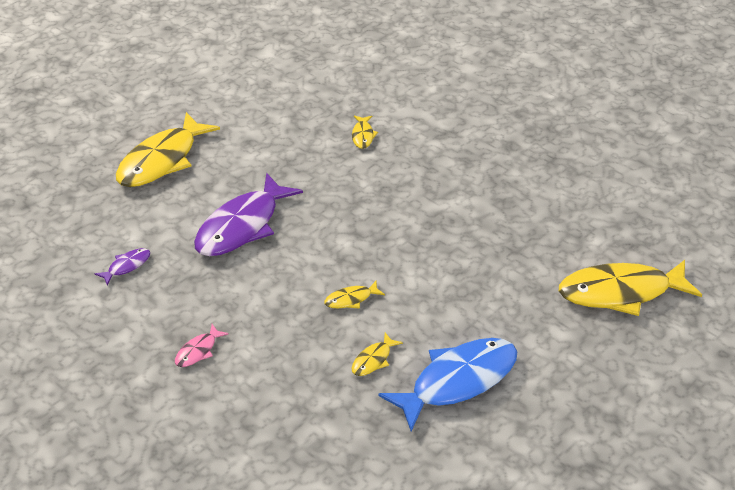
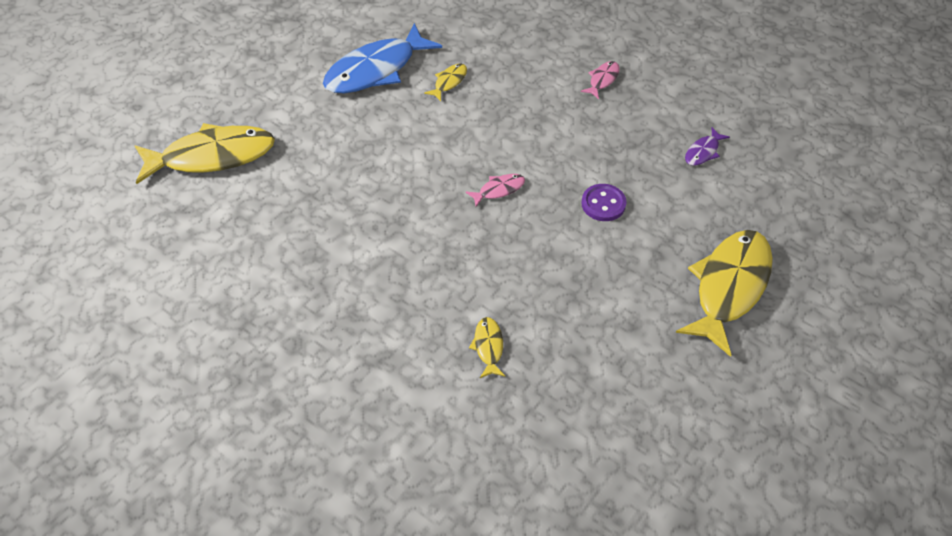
camera: 175 degrees right, 10 degrees up
purple fish [194,173,303,256] -> purple button [581,184,627,221]
yellow fish [324,281,385,309] -> none
none -> pink fish [465,174,525,207]

